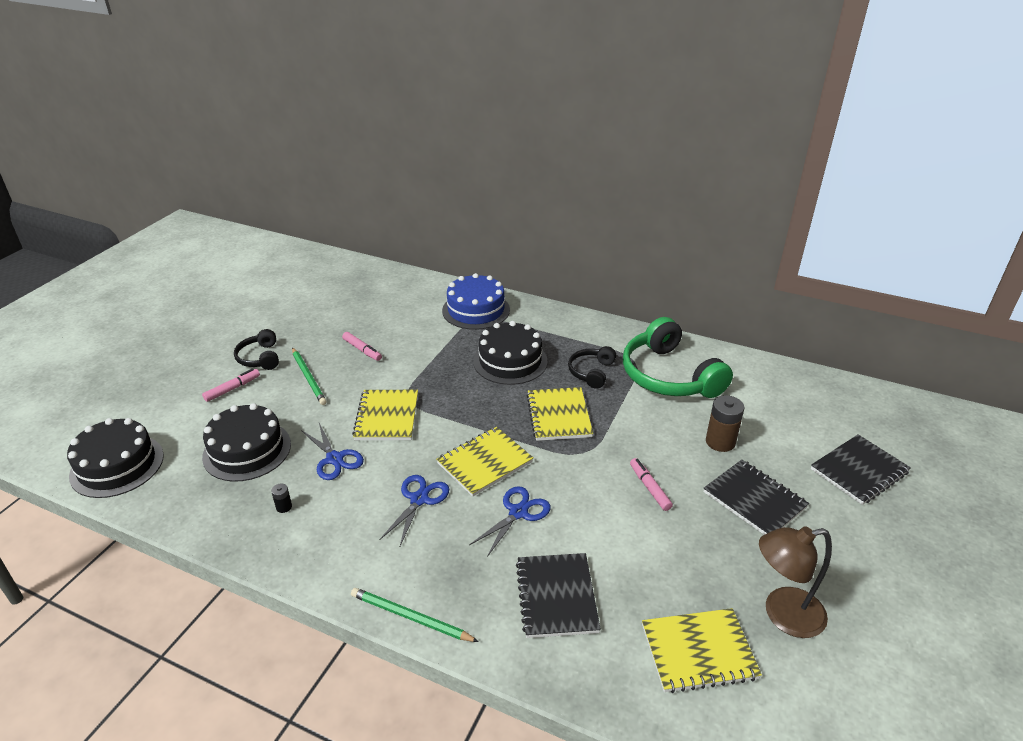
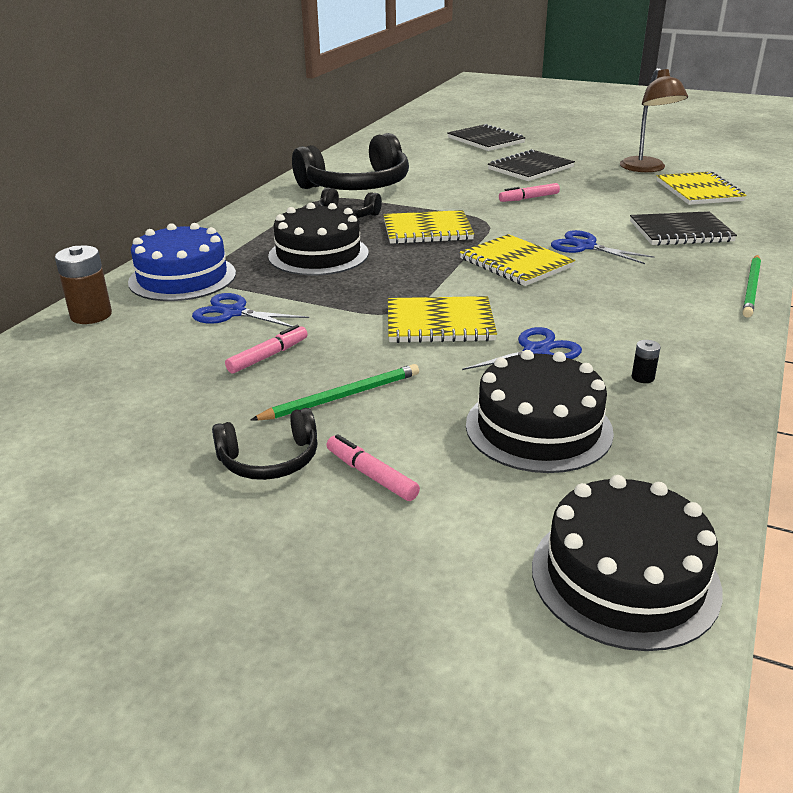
camera: 90 degrees left, 5 degrees down
blue scissors [379,475,449,546] -> blue scissors moved to [192,293,309,327]
green headphones [623,317,733,398] -> black headphones [292,133,409,190]
brown battery [706,395,745,452] -> brown battery moved to [55,246,112,324]

